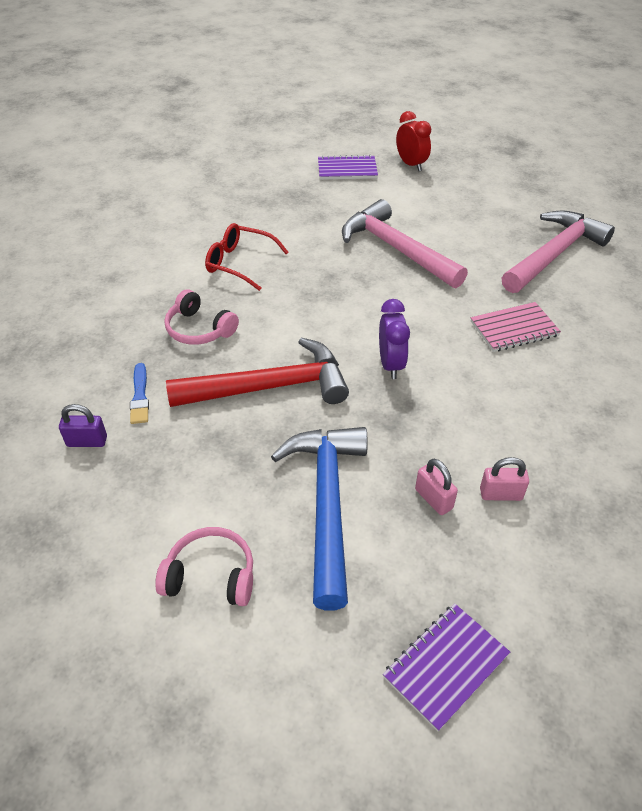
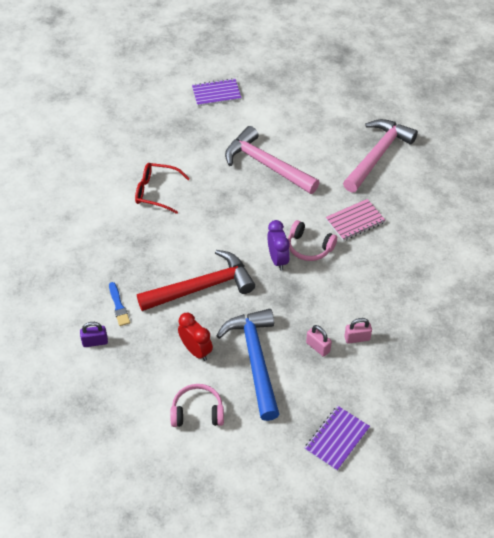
camera: 10 degrees left, 5 degrees up
pink headphones [164,289,239,345] -> pink headphones moved to [288,220,337,261]
red clock [396,111,431,171] -> red clock moved to [178,313,213,361]

